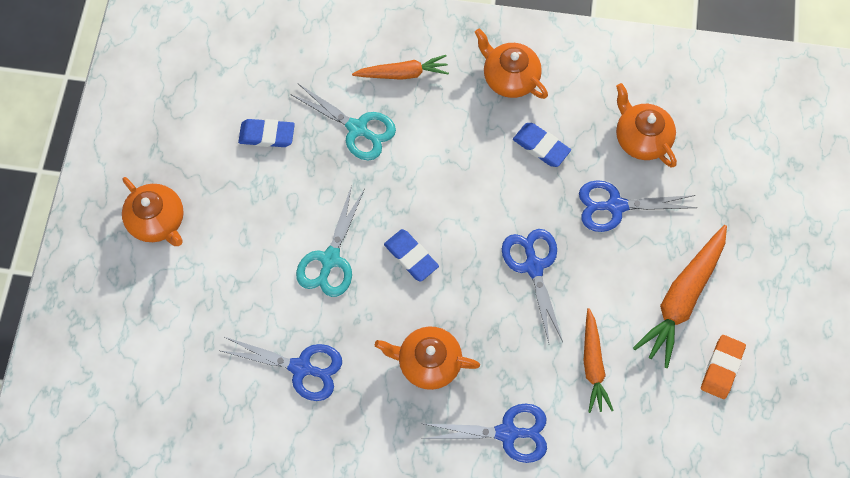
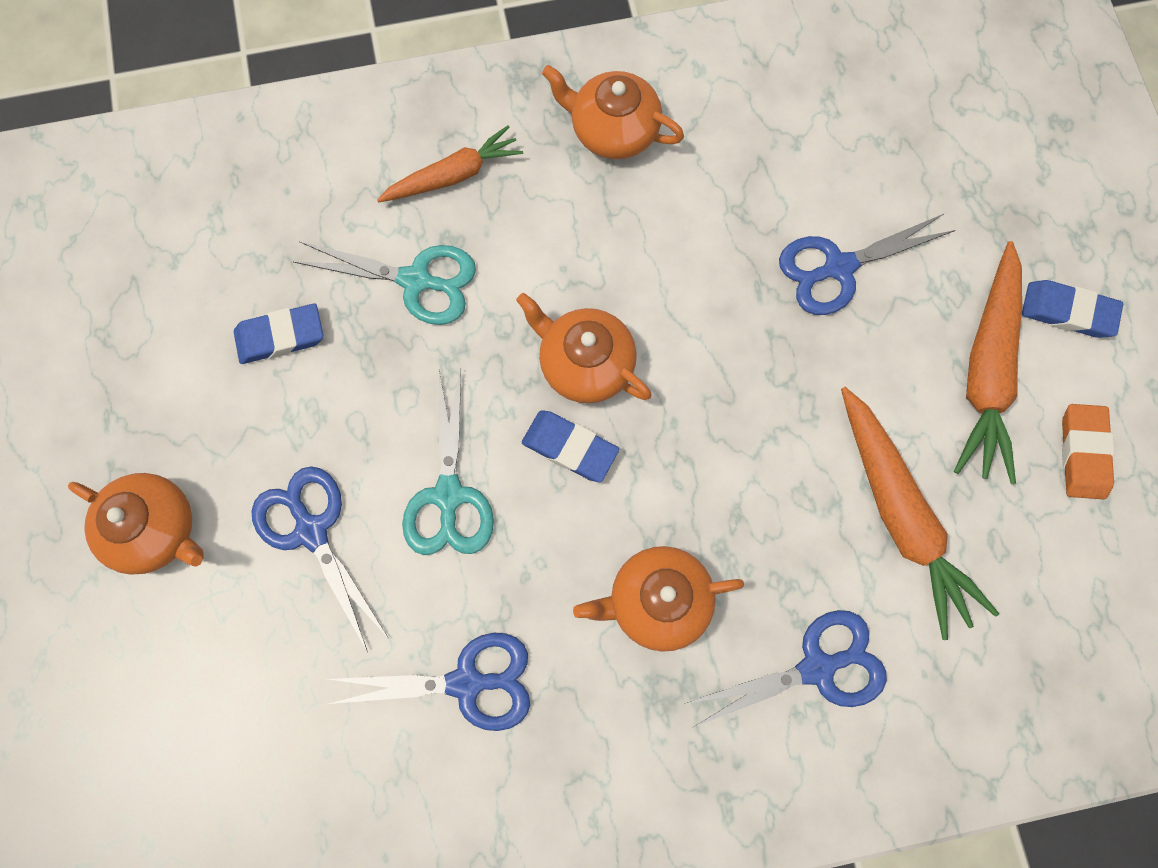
camera: 20 degrees left, 5 degrees up
blue scissors [502,229,563,343] -> blue scissors moved to [251,466,389,652]
blue eraser [513,123,571,167] -> blue eraser moved to [1022,280,1123,338]
orange carrot [583,308,614,413] -> orange carrot [841,387,999,640], size x1.57
orange teapot [616,83,677,167] -> orange teapot moved to [516,293,652,403]

